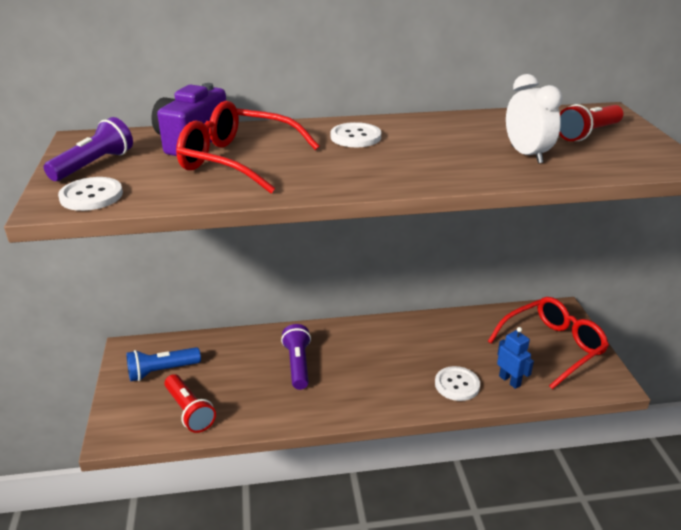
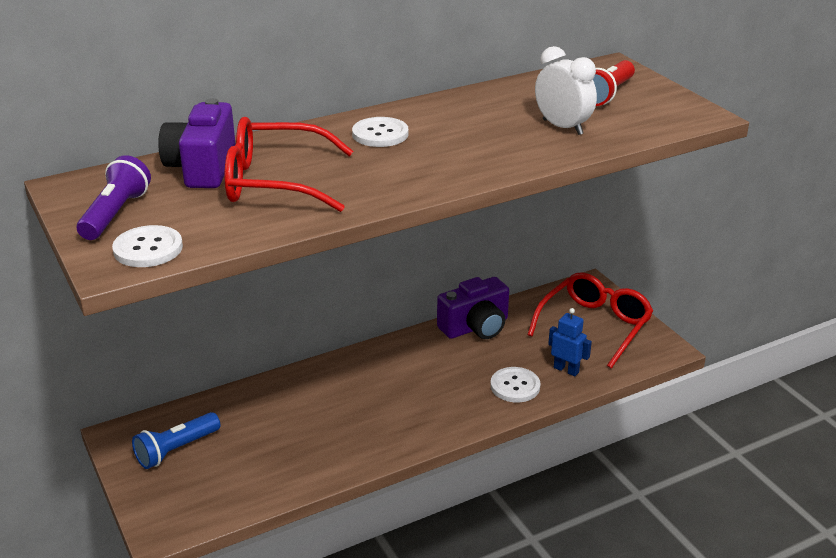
camera: 20 degrees left, 0 degrees up
red flashlight [164,374,216,433] -> none
purple flashlight [281,324,311,390] -> none
none -> purple camera [437,277,509,339]

